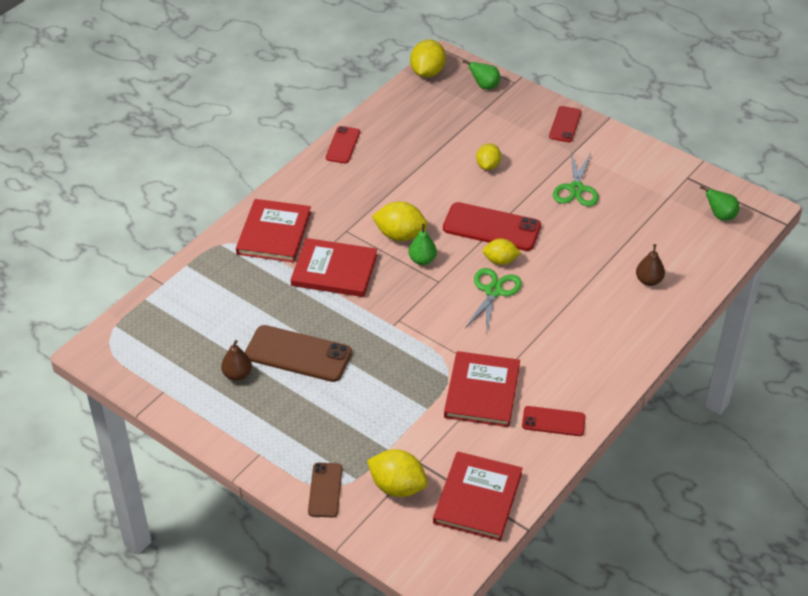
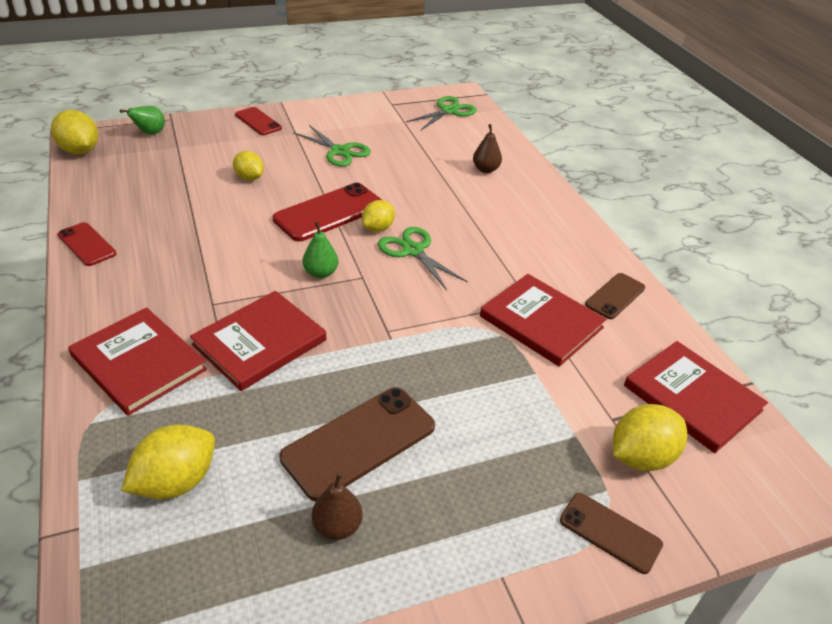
camera: 60 degrees left, 5 degrees down
yellow lemon [371,201,428,241] -> yellow lemon moved to [121,424,215,499]
red phone [522,406,585,436] -> brown phone [585,273,645,319]
green pear [700,186,739,220] -> green scissors [406,96,477,130]

